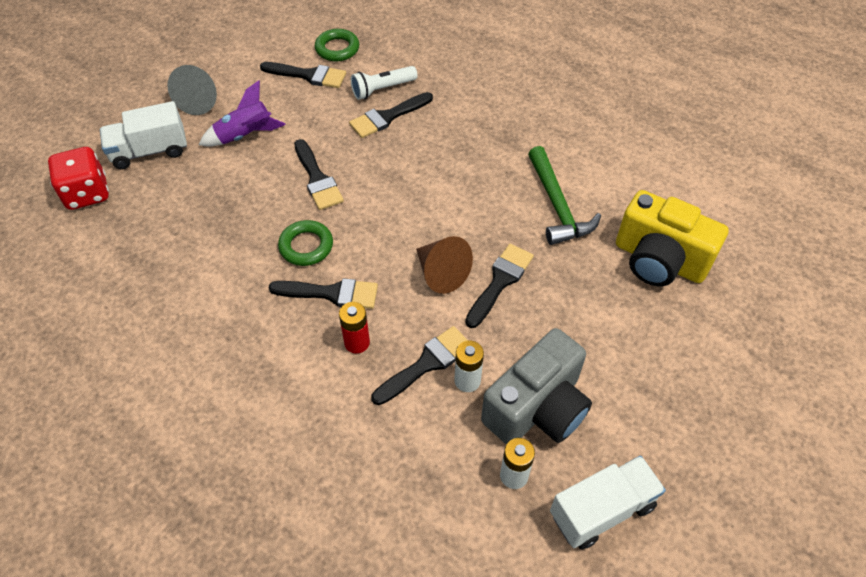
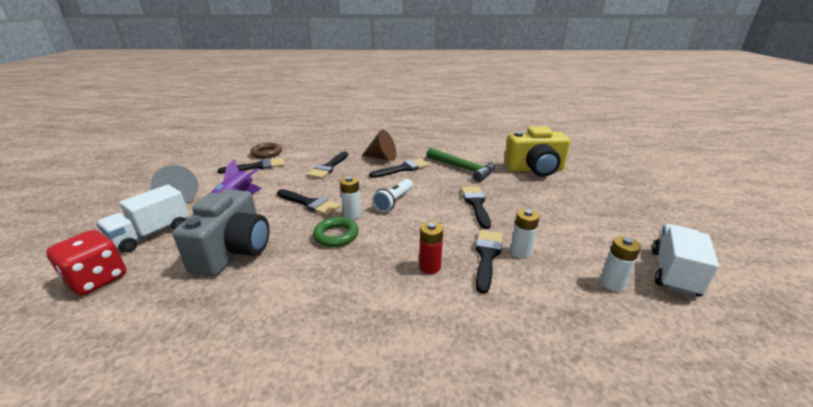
camera: 35 degrees left, 25 degrees down
black brush [269,278,378,309] -> black brush moved to [369,158,429,178]
green ring [315,29,359,61] -> brown ring [250,143,282,158]
white flashlight [351,66,418,100] -> white flashlight moved to [372,179,413,212]
brown cone [416,236,473,294] -> brown cone moved to [362,129,396,161]
grey camera [481,328,592,444] -> grey camera moved to [173,189,269,276]
none -> white battery [340,176,361,220]

